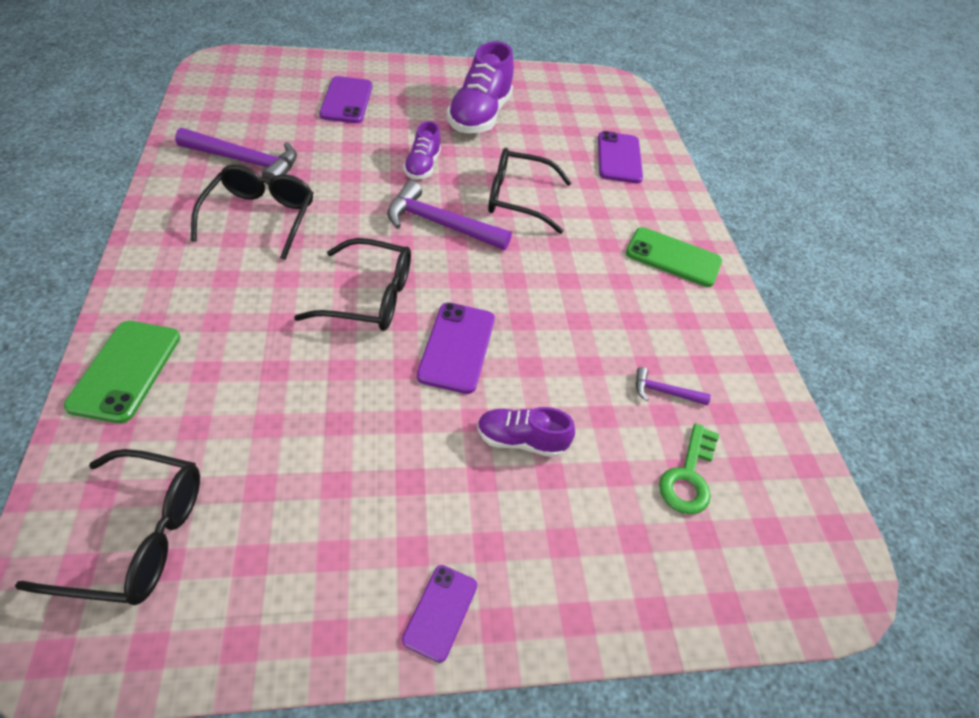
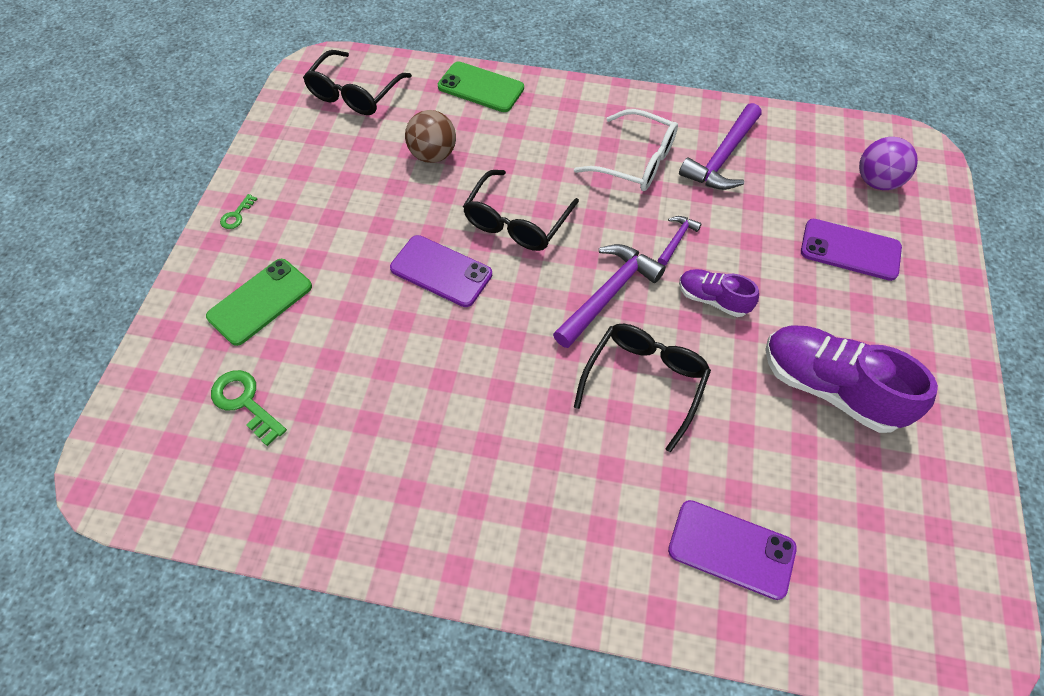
camera: 115 degrees right, 10 degrees up
black glasses [191,164,313,260] -> white glasses [574,109,678,191]
purple phone [402,565,477,663] -> green key [220,194,257,229]
purple shoe [477,407,575,457] -> none
green phone [626,227,722,287] -> green phone moved to [206,259,312,346]
purple hammer [636,367,711,405] -> purple hammer moved to [658,216,702,265]
none -> brown ball [405,110,456,163]
none -> purple ball [859,137,918,190]

